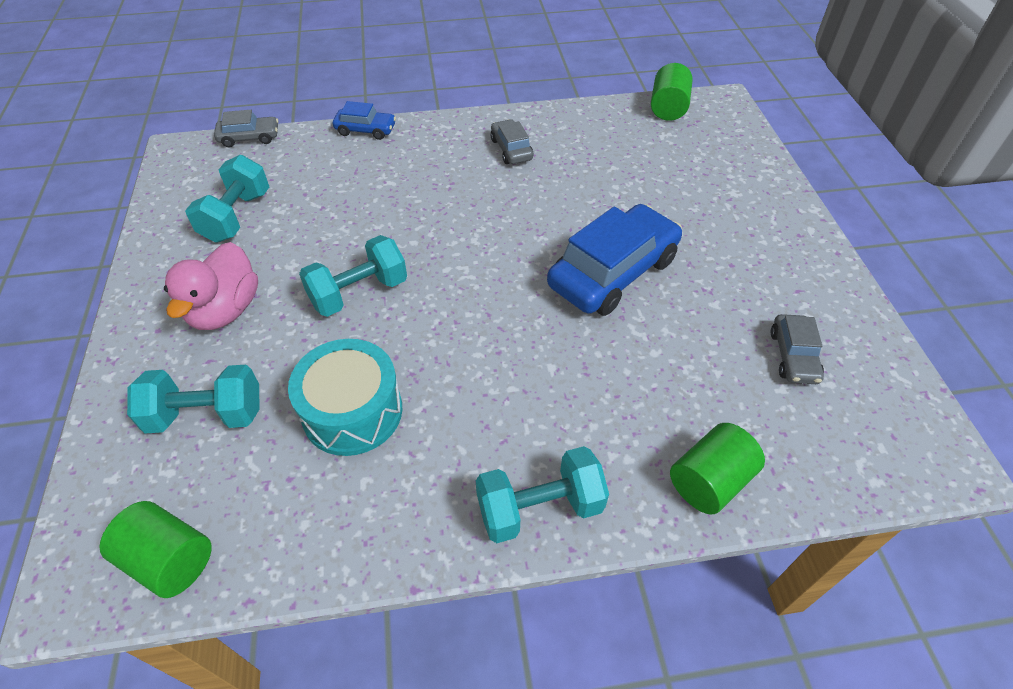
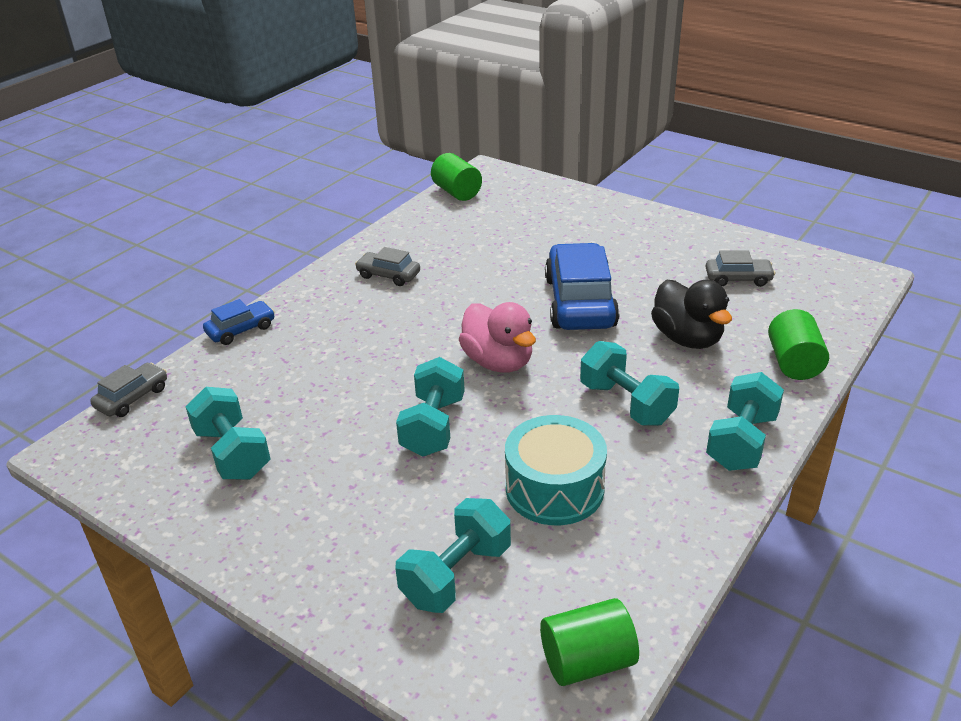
camera: 45 degrees left, 15 degrees down
pink duck [164,242,258,330] -> pink duck moved to [459,302,536,373]
grey car [771,314,824,384] -> grey car turned 45 degrees counterclockwise [706,251,776,287]
none -> turquoise dumbbell [580,341,679,426]
none -> black duck [651,279,732,349]

